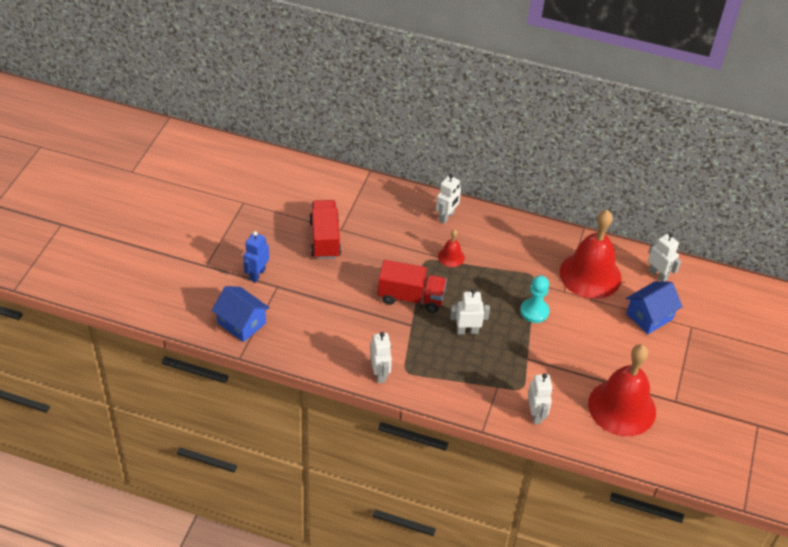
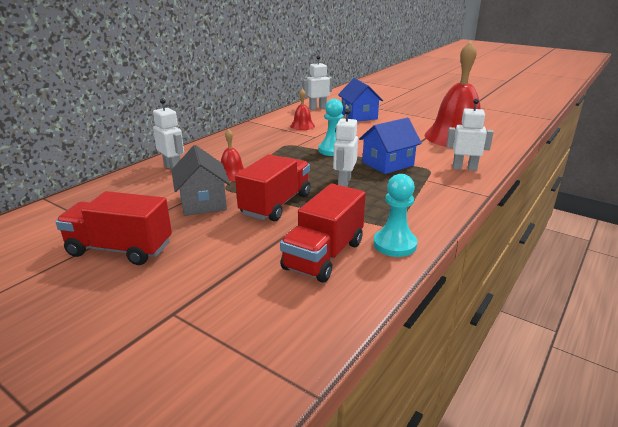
camera: 70 degrees left, 20 degrees down
blue house [212,286,270,342] -> blue house moved to [359,118,422,174]
blue robot [243,231,269,283] -> none
white robot [370,332,392,383] -> turquoise pawn [373,174,417,257]
red bell [560,210,622,299] -> red bell [290,89,315,130], size x0.43
none -> grey house [172,145,230,216]
none -> red truck [280,184,366,282]

